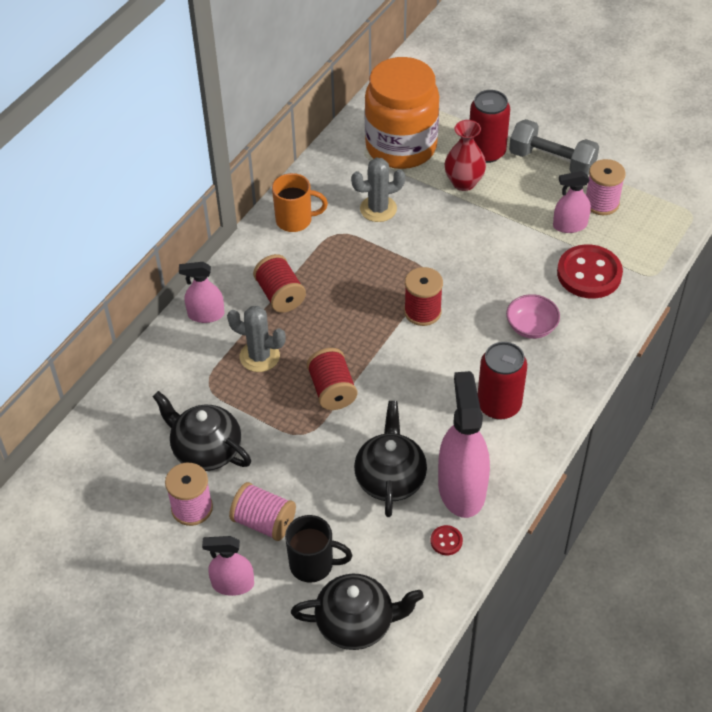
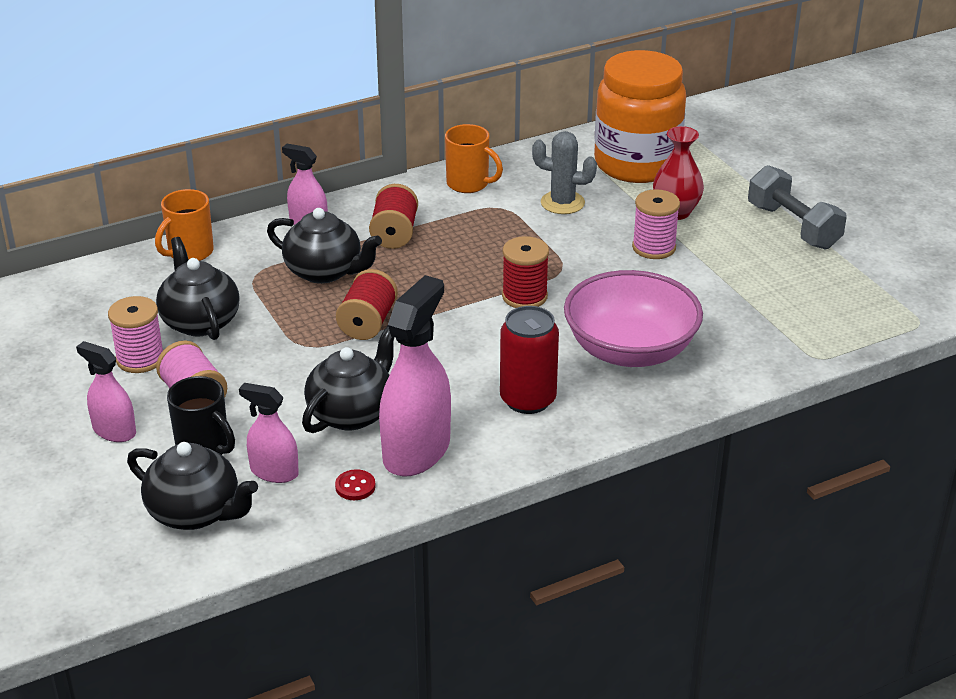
camera: 30 degrees right, 15 degrees down
grey cactus [227,306,286,372] -> black teapot [267,208,382,284]
red can [470,90,510,163] -> none
pink bowl [506,294,560,339] -> pink bowl [564,270,703,367], size x2.03
pink spray bottle [553,171,591,233] -> pink spray bottle moved to [239,383,299,483]
red button [557,244,623,299] -> none
pink spool [586,159,626,215] -> pink spool moved to [632,189,680,259]
none -> orange mug [155,189,214,261]

